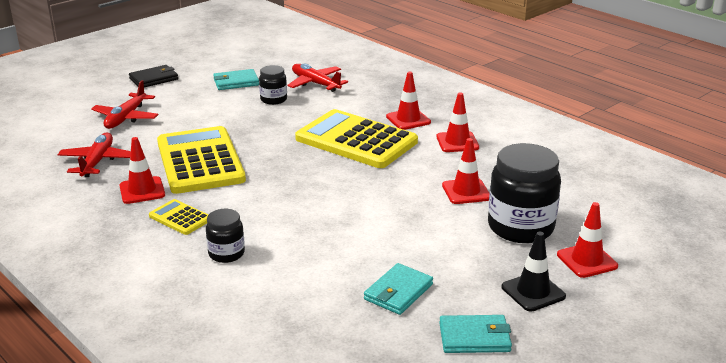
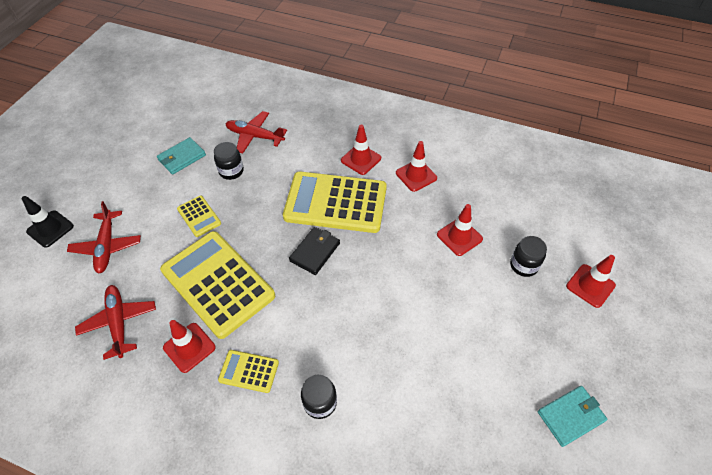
camera: 25 degrees left, 25 degrees up
black wallet [129,65,178,87] -> black wallet moved to [289,227,340,275]
turquoise wallet [364,263,433,315] -> none
black jar [488,143,561,243] -> black jar [510,236,547,277], size x0.52
black traffic cone [502,232,566,312] -> black traffic cone moved to [22,196,74,248]
none -> yellow calculator [177,196,221,237]

